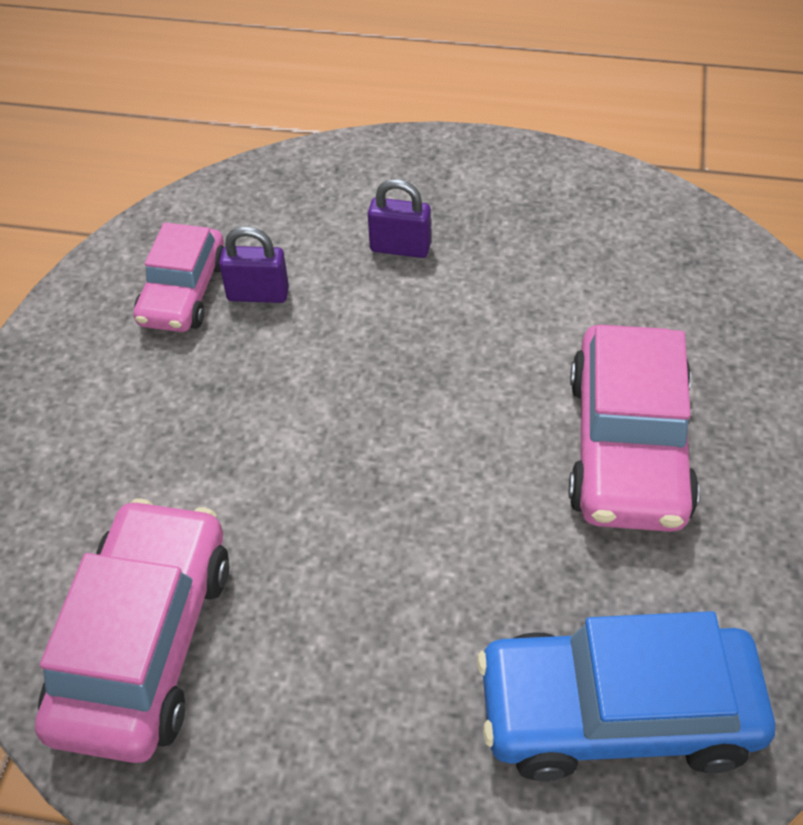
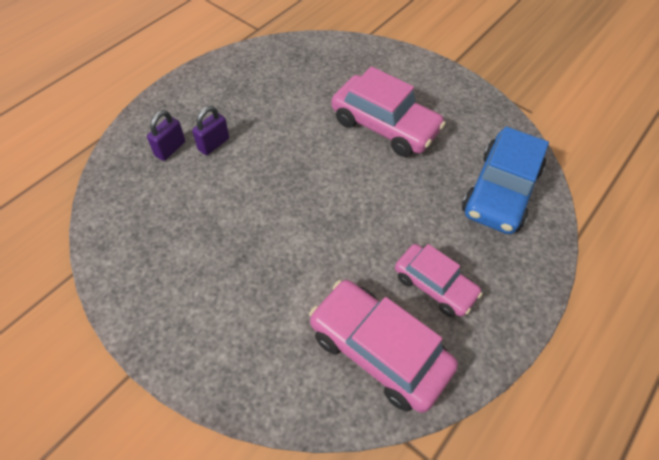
camera: 65 degrees left, 5 degrees up
pink car [134,222,224,332] -> pink car moved to [395,244,482,317]
purple padlock [219,226,289,303] -> purple padlock moved to [147,110,185,161]

